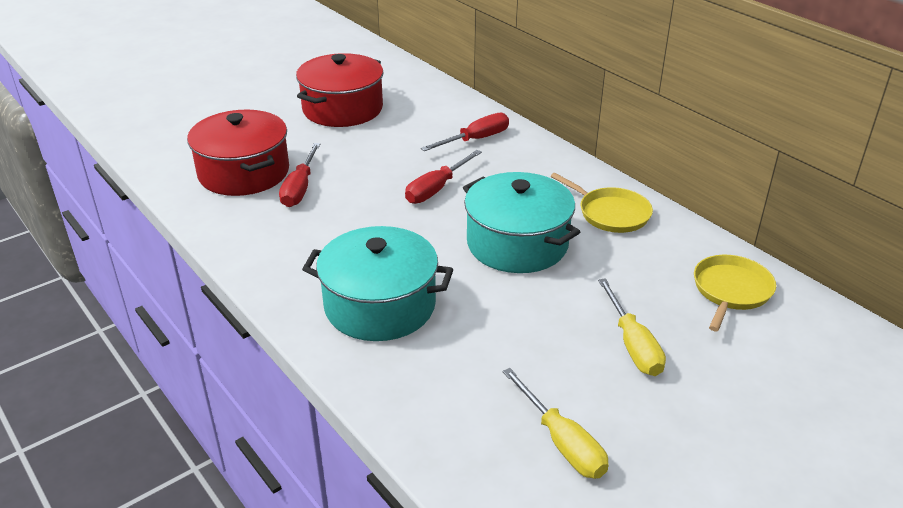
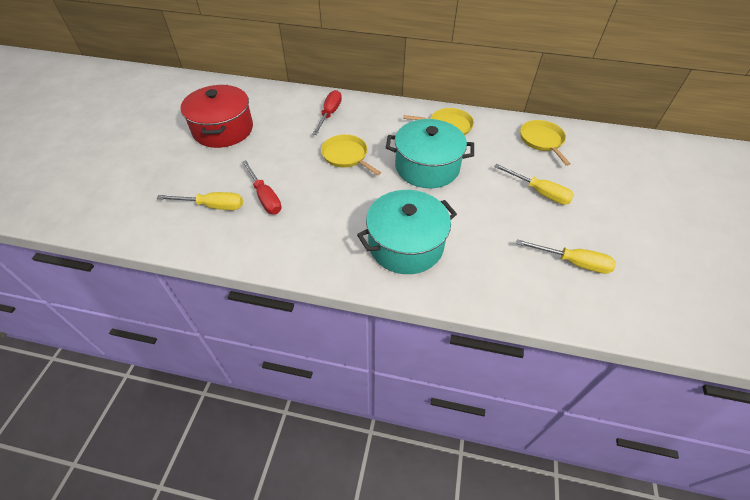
camera: 40 degrees left, 15 degrees up
red pot [187,110,289,196] -> yellow screwdriver [157,192,243,210]
red screwdriver [405,150,482,204] -> yellow pan [321,134,381,176]

